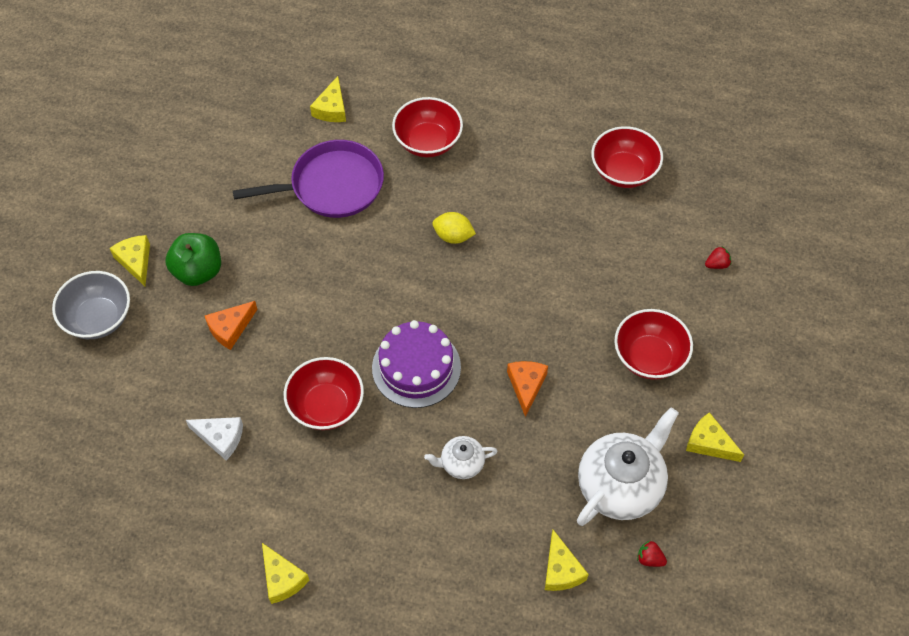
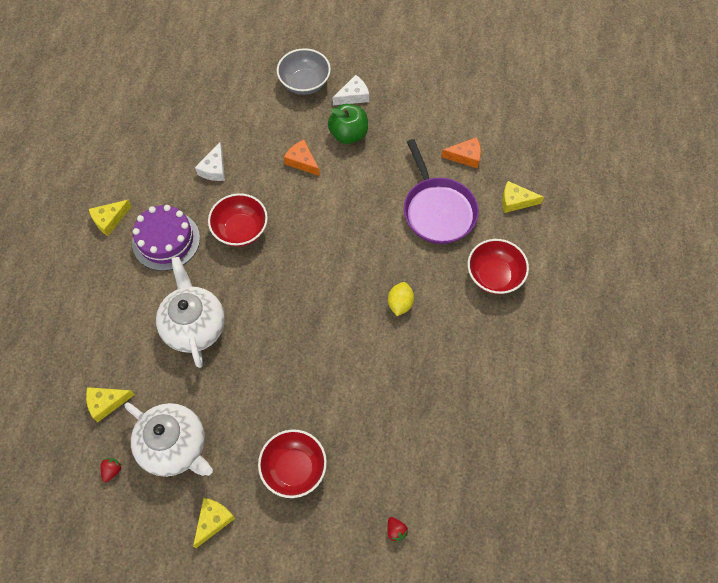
camera: 85 degrees right, 5 degrees up
yellow cheese [110,235,150,286] -> white cheese [332,75,369,105]
purple cake [372,320,461,408] -> purple cake moved to [132,205,200,271]
white teapot [424,436,498,479] -> white teapot [156,257,225,368], size x1.98
orange cheese [507,361,548,417] -> orange cheese moved to [441,137,481,168]
red bowl [591,126,663,188] -> none

